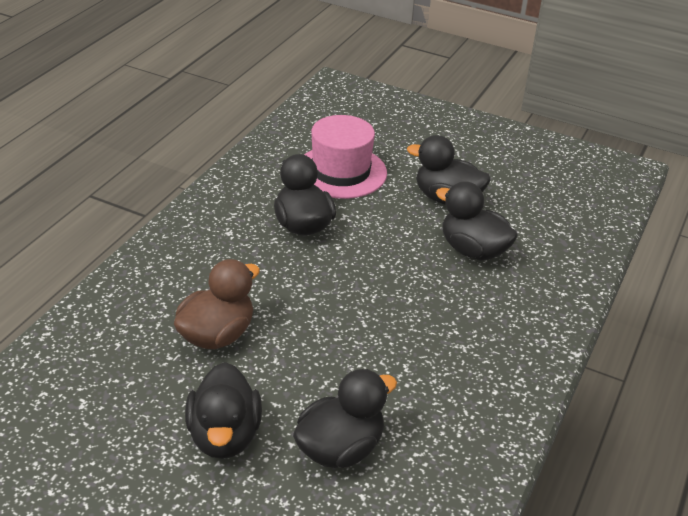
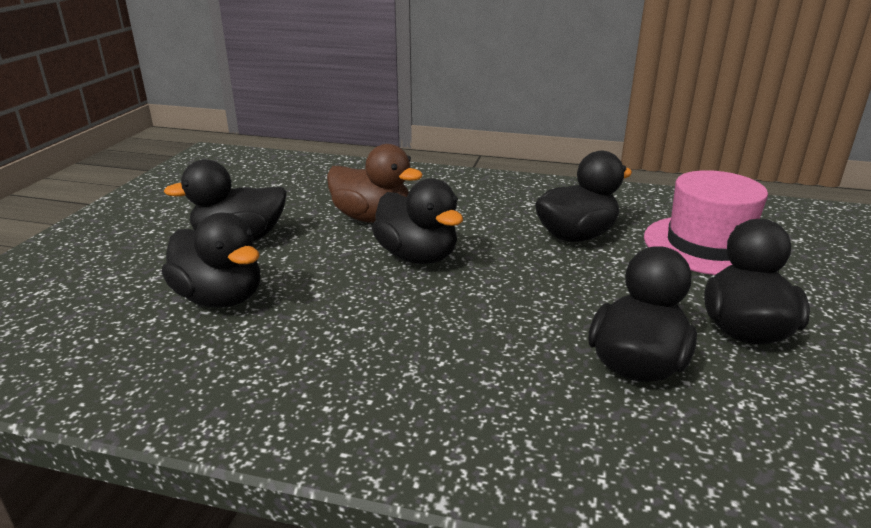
camera: 80 degrees right, 10 degrees down
none -> black duck [372,178,463,264]

